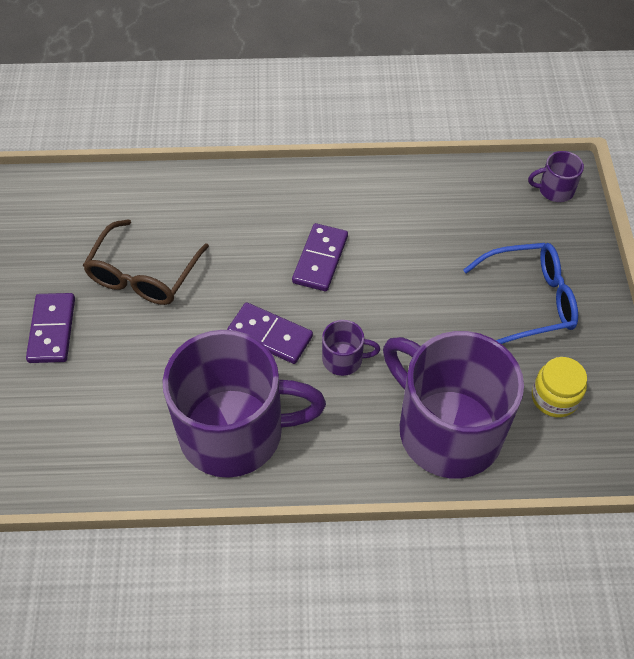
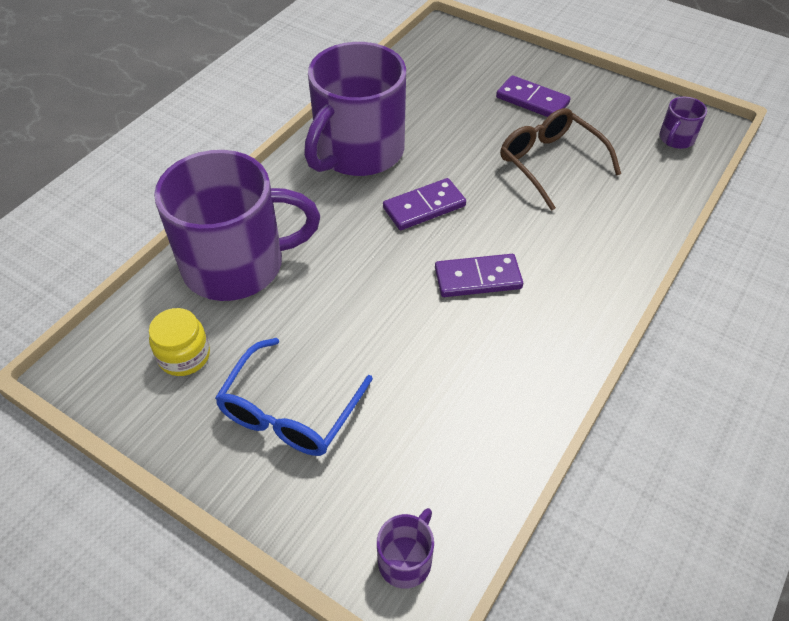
camera: 125 degrees right, 5 degrees down
purple domino [292,223,348,291] -> purple domino turned 60 degrees counterclockwise [435,254,523,297]
purple mug [322,320,380,376] -> purple mug moved to [659,96,707,149]

